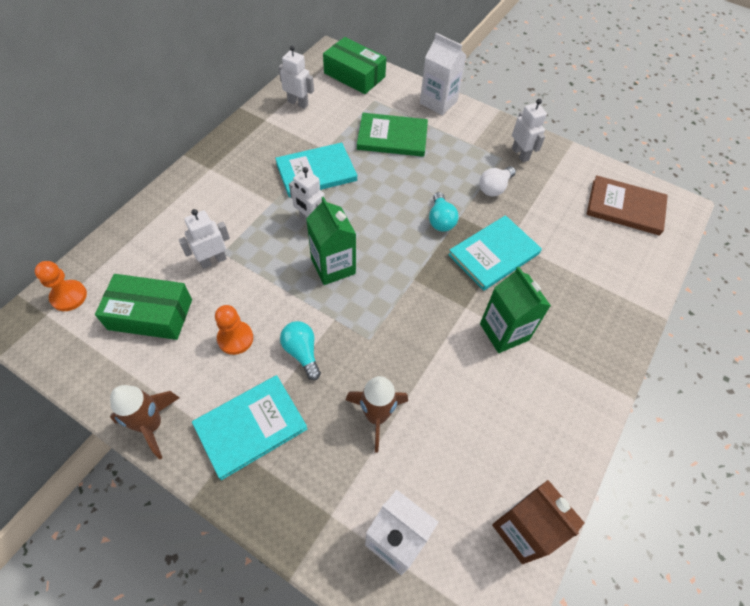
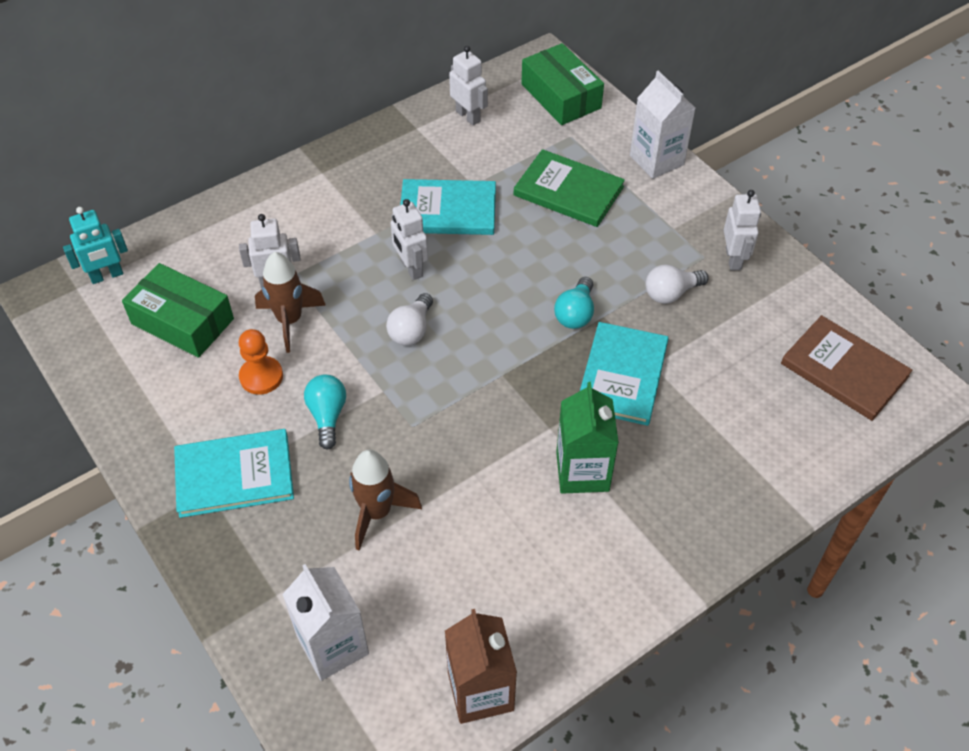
camera: 25 degrees right, 5 degrees down
orange pawn [35,261,87,311] -> turquoise robot [63,207,128,284]
brown rocket [110,385,180,460] -> brown rocket moved to [255,252,326,353]
green carton [306,197,356,285] -> white light bulb [386,293,433,346]
turquoise book [448,215,542,291] -> turquoise book turned 60 degrees counterclockwise [580,322,669,426]

